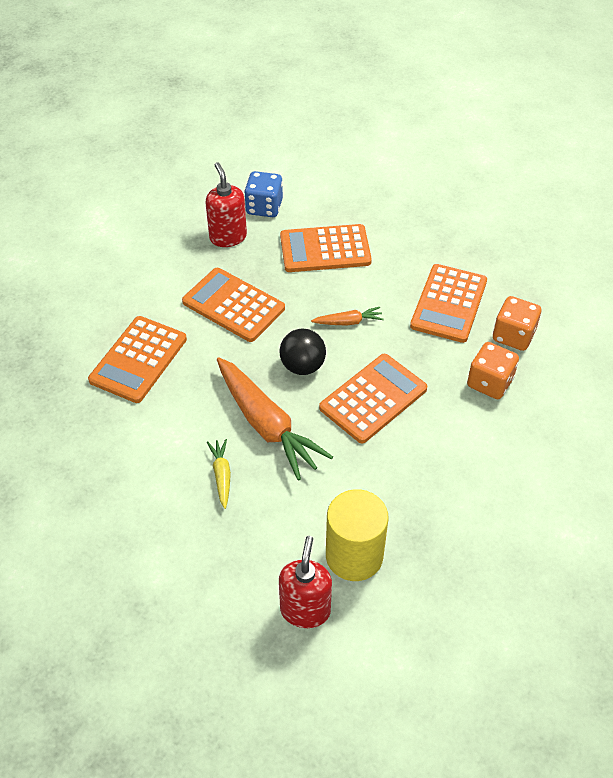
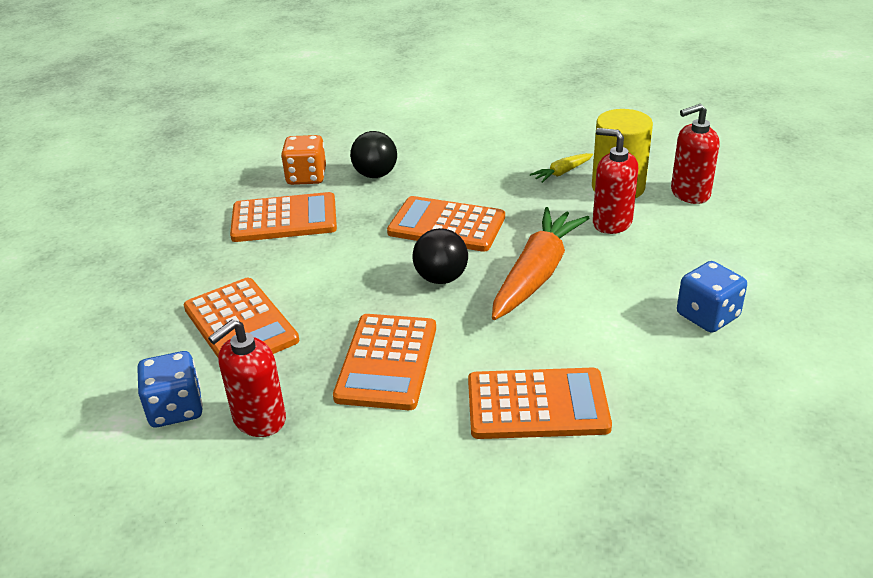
camera: 115 degrees left, 15 degrees down
yellow carrot [207,439,231,509] -> yellow carrot moved to [530,153,593,183]
orange carrot [311,307,384,326] -> none
orange dice [467,342,519,399] -> black ball [350,131,397,178]
none -> red soap dispenser [593,128,639,234]
none -> blue dice [677,261,747,333]

